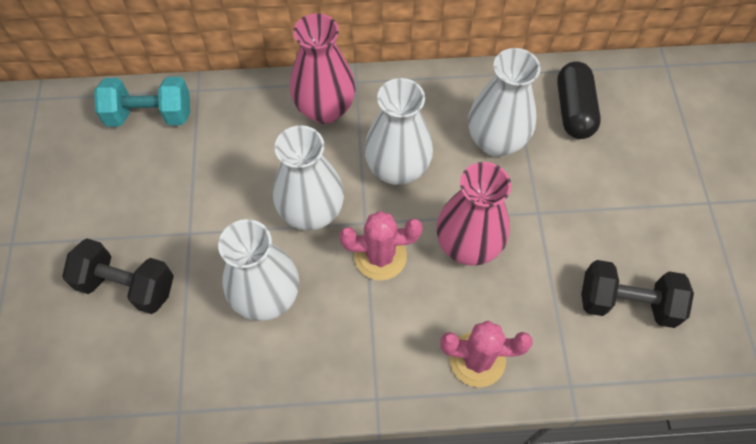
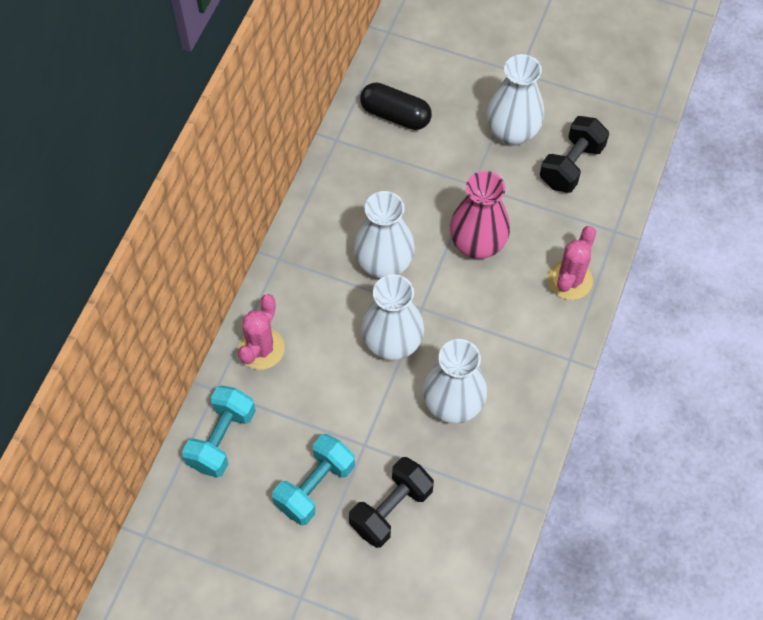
camera: 65 degrees left, 0 degrees up
pink vase [290,13,356,124] -> none
pink cactus [339,211,423,280] -> pink cactus moved to [238,294,285,370]
white vase [468,48,541,157] -> white vase moved to [487,54,544,146]
none -> turquoise dumbbell [272,434,355,525]

